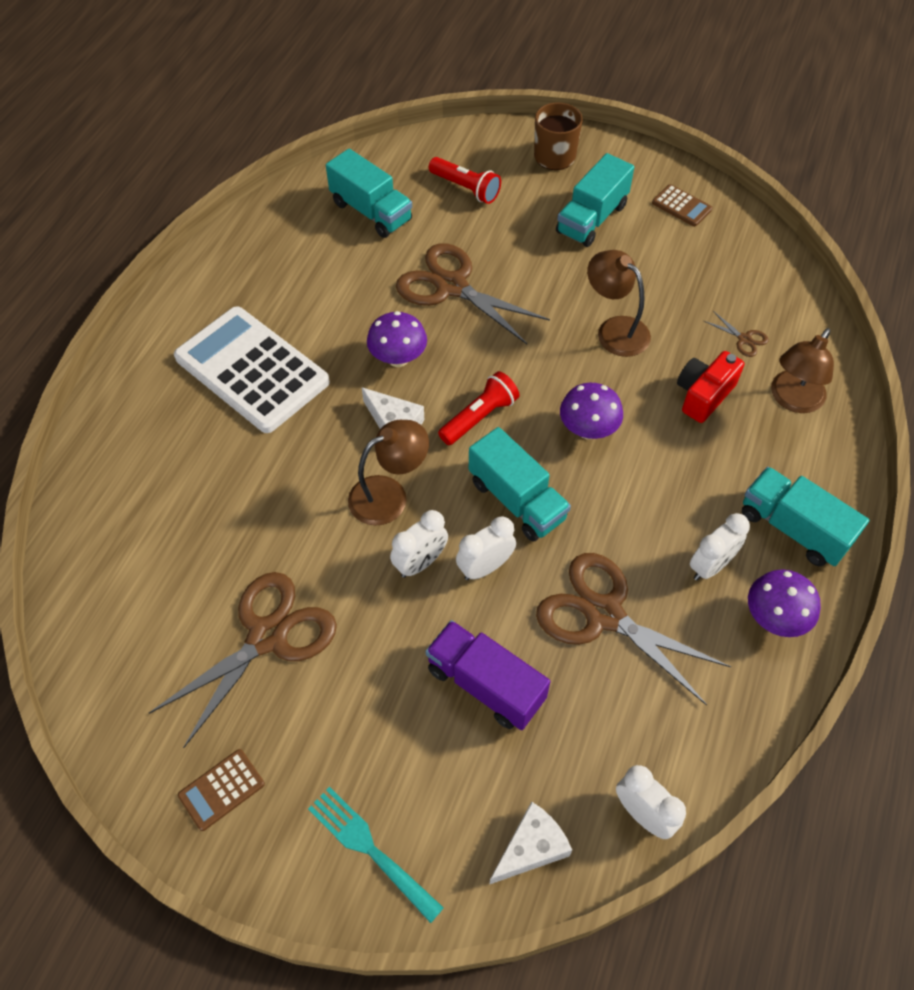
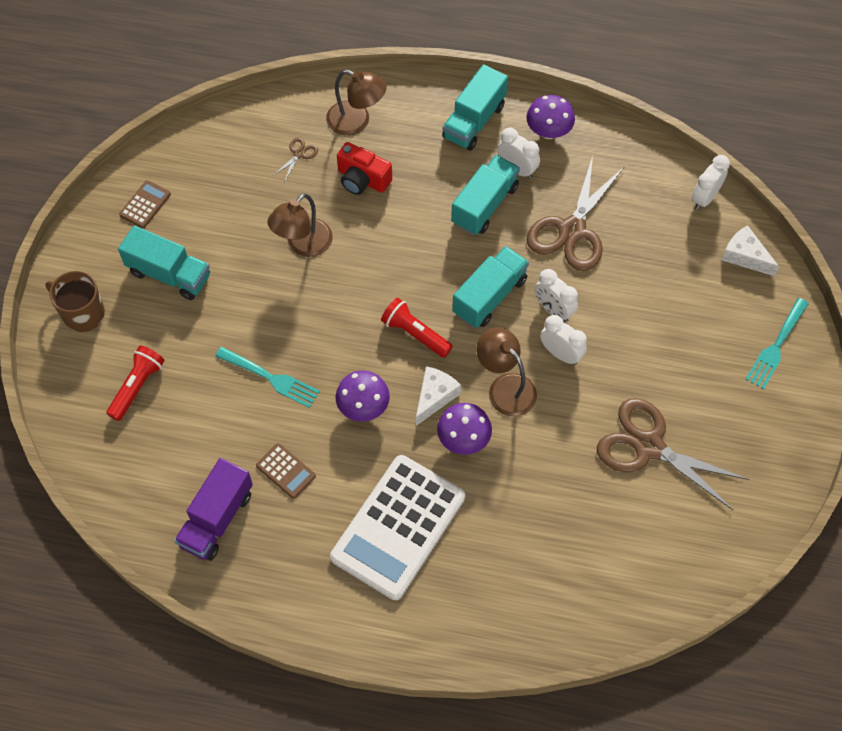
camera: 100 degrees left, 5 degrees up
brown calculator [178,749,265,831] -> brown calculator moved to [256,443,316,499]
turquoise truck [326,148,412,238] -> turquoise truck moved to [451,155,520,235]
brown scissors [396,243,550,344] -> turquoise fork [215,347,320,408]
purple truck [426,620,551,730] -> purple truck moved to [174,458,253,561]
purple mushroom [560,383,623,439] -> purple mushroom moved to [437,403,492,455]

